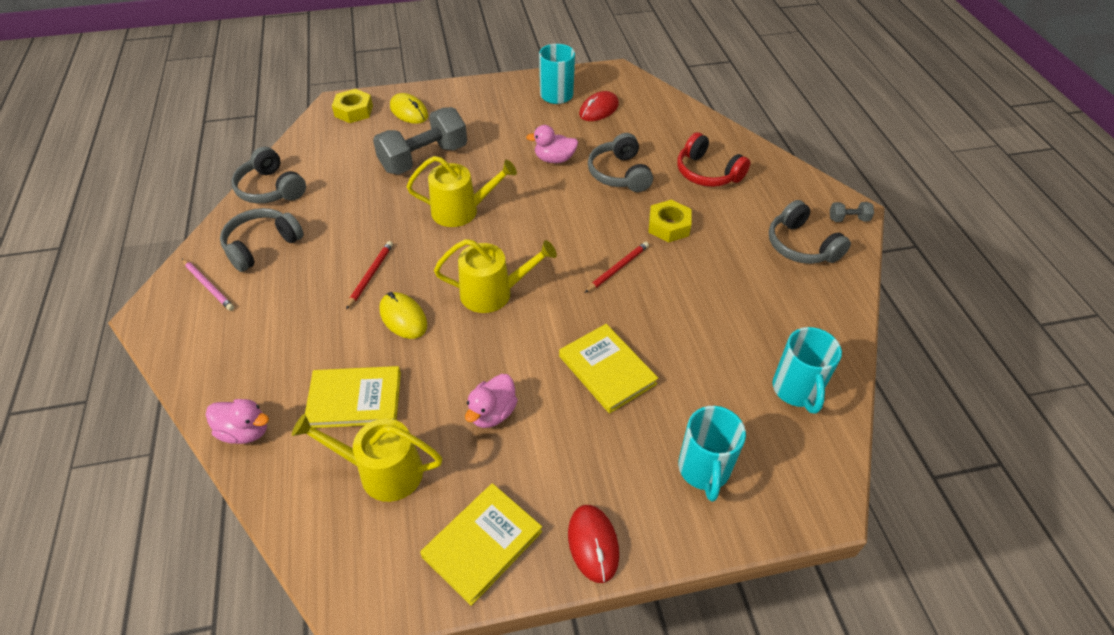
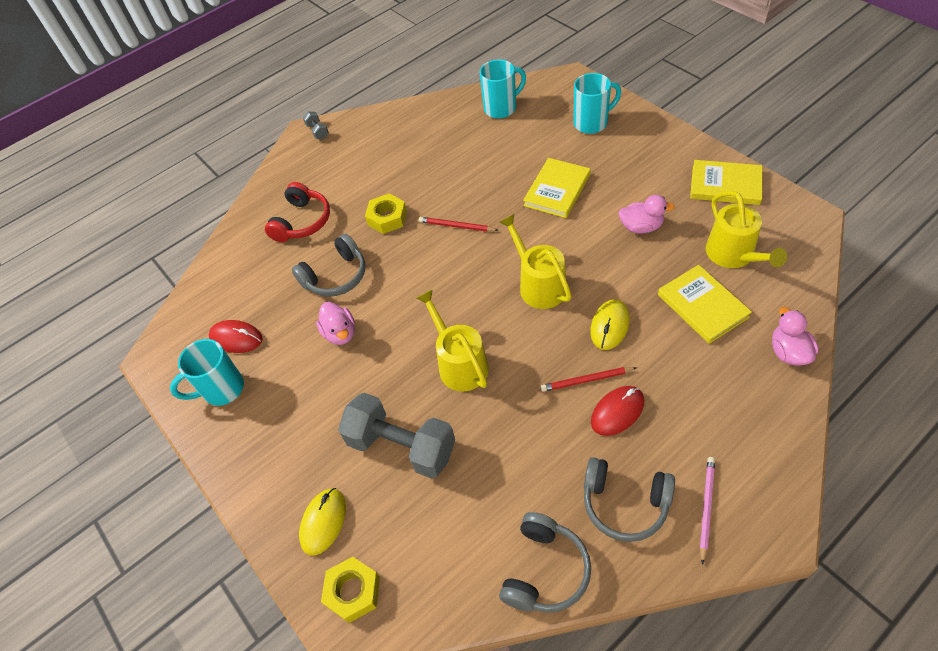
camera: 110 degrees left, 5 degrees up
red mouse [568,505,619,583] -> red mouse moved to [591,386,644,436]
grey headphones [769,200,851,264] -> none

